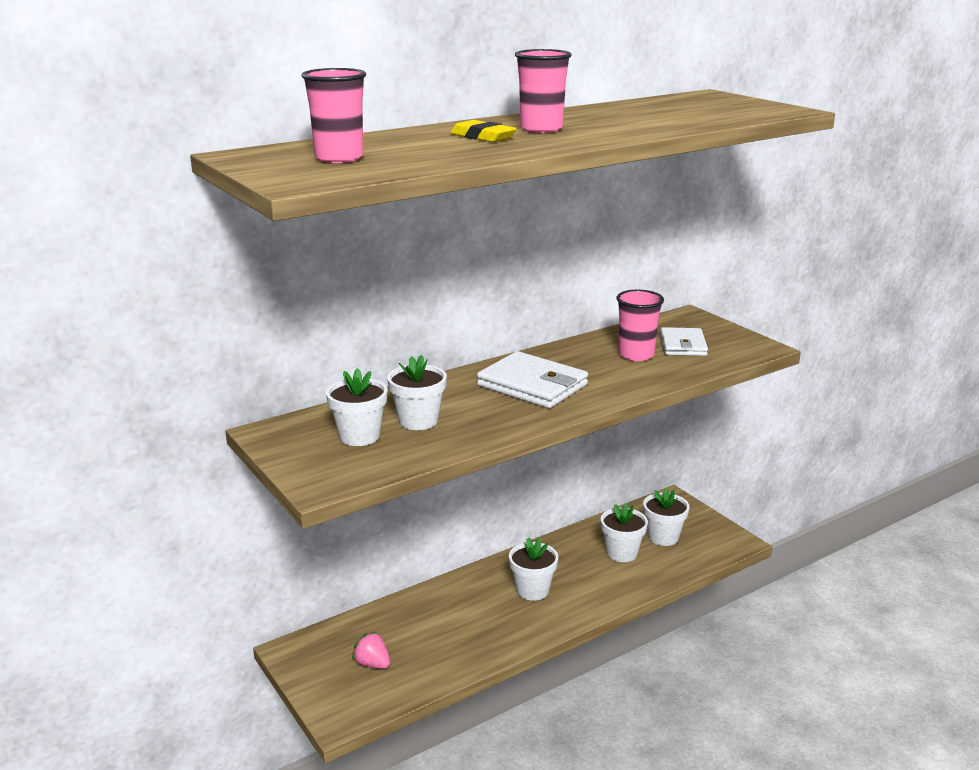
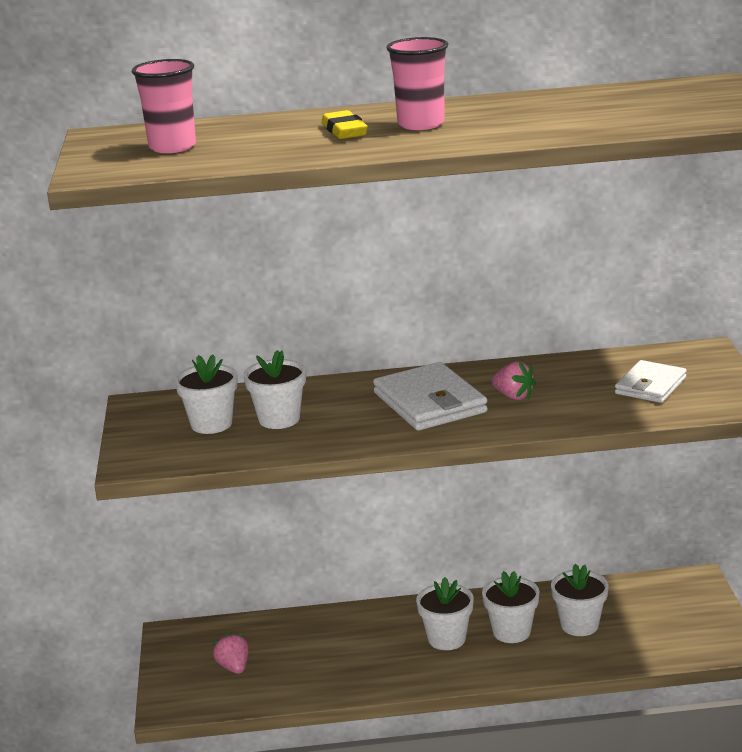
camera: 30 degrees right, 0 degrees up
pink cup [616,290,664,361] -> none
white flower pot [643,488,690,546] -> white flower pot moved to [482,571,539,643]
none -> pink strawberry [491,361,536,400]

